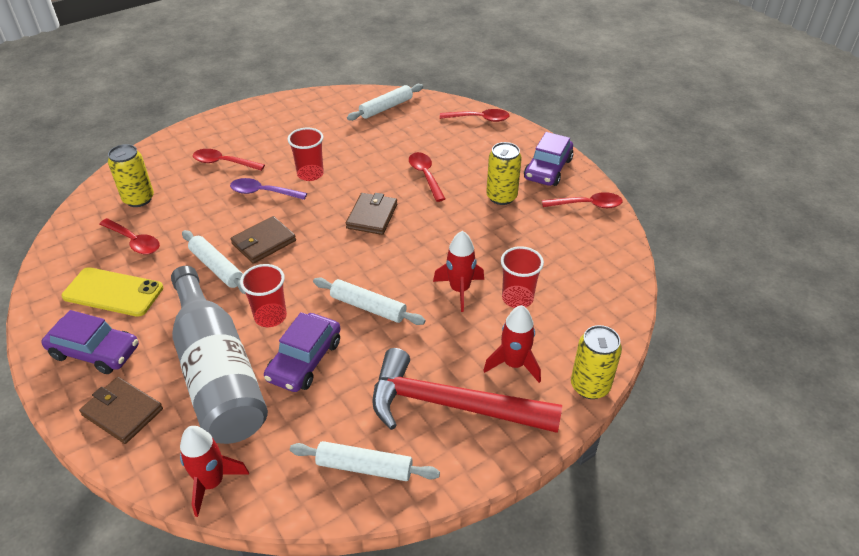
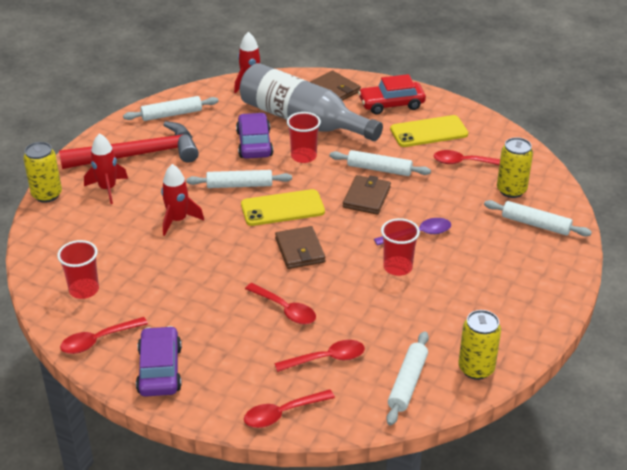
camera: 150 degrees right, 5 degrees down
purple car [41,310,139,374] -> red car [358,74,426,115]
brown wallet [79,377,163,444] -> brown wallet turned 45 degrees clockwise [310,71,361,101]
red spoon [193,149,265,171] -> red spoon moved to [274,340,365,372]
yellow can [486,142,522,205] -> yellow can moved to [458,310,501,380]
red cup [501,246,544,308] -> red cup moved to [57,240,99,299]
none -> yellow phone [241,189,325,226]
none -> white rolling pin [484,200,592,237]

